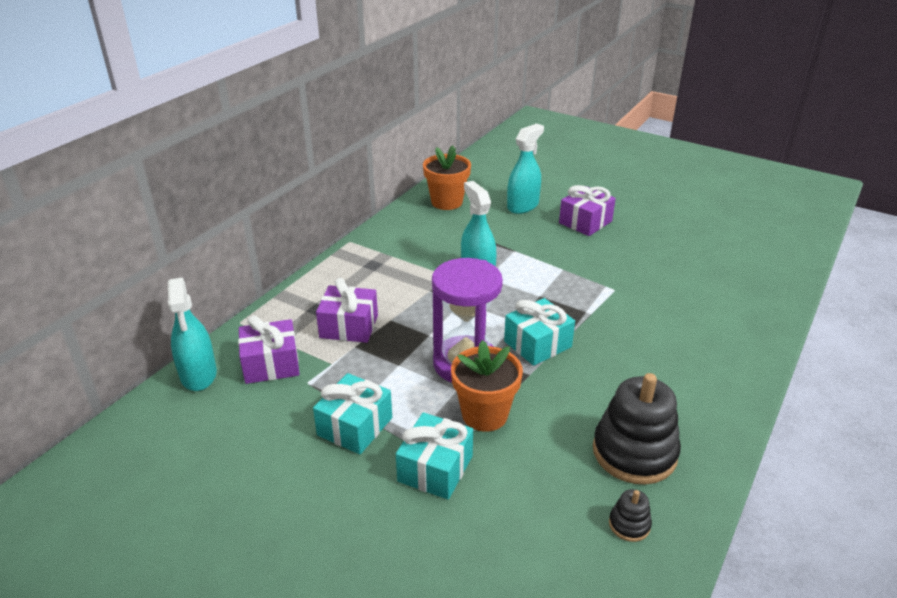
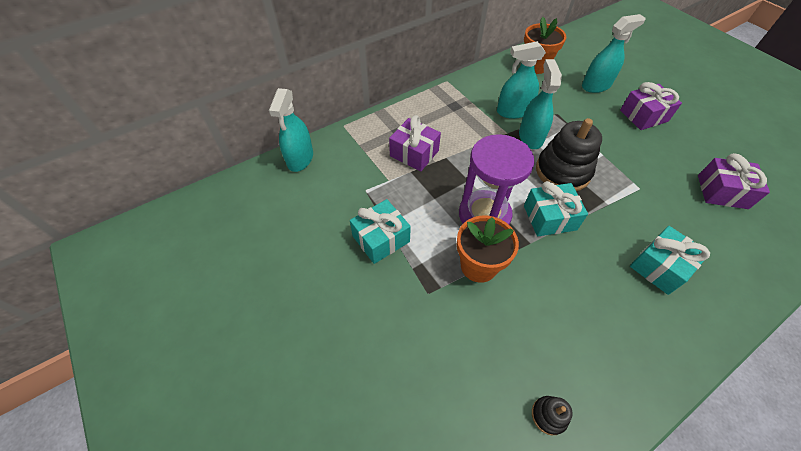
camera: 25 degrees right, 20 degrees up
purple gift [238,315,299,384] -> purple gift moved to [698,153,770,209]
turquoise gift [396,412,473,499] -> turquoise gift moved to [630,226,710,295]
black stacking toy [593,373,681,485] -> black stacking toy moved to [536,118,602,191]
none -> turquoise spray bottle [497,41,546,119]

